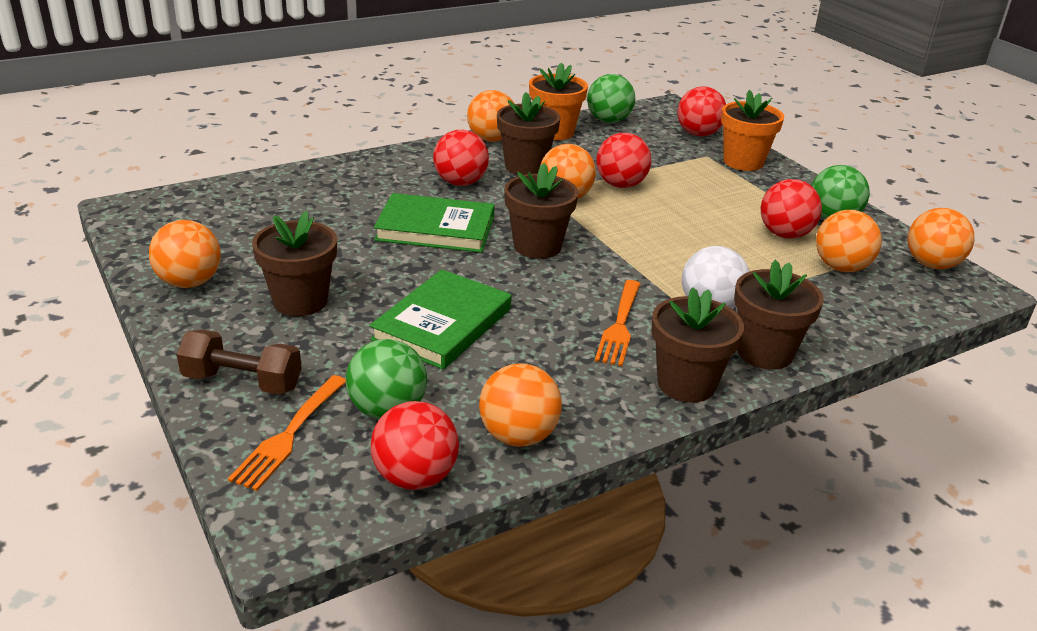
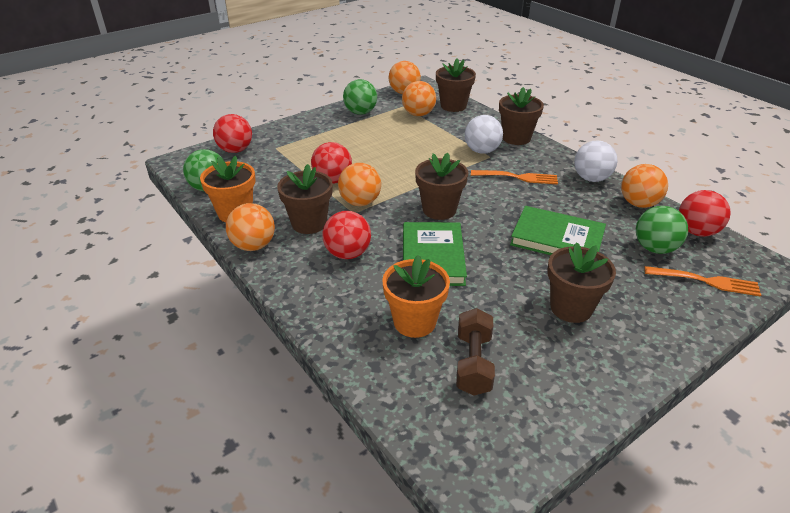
camera: 95 degrees left, 5 degrees up
orange ball [149,220,221,288] -> none
brown dumbbell [176,329,302,395] -> brown dumbbell moved to [456,308,495,396]
brown flower pot [652,287,744,403] -> brown flower pot moved to [436,59,476,112]
orange flower pot [721,90,784,171] -> orange flower pot moved to [382,255,450,338]
red ball [761,179,822,239] -> none
none -> white ball [574,140,617,182]

